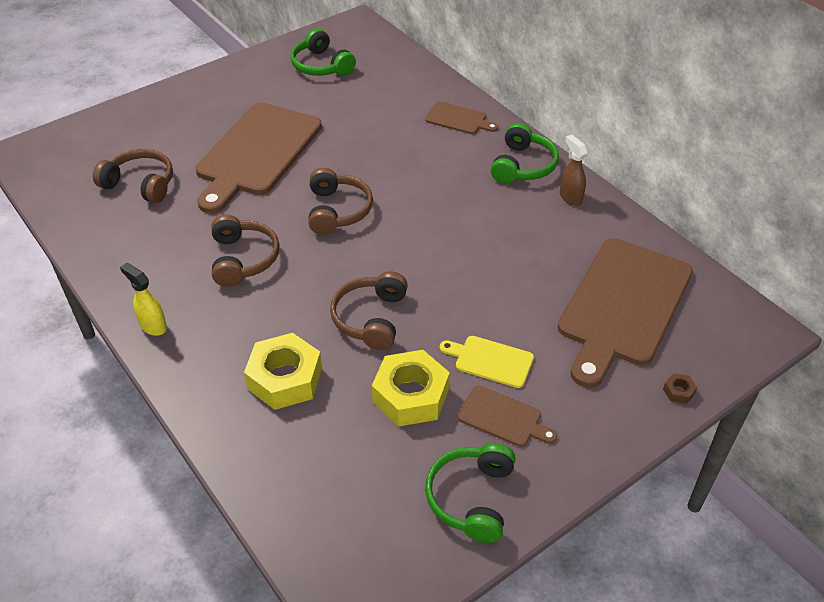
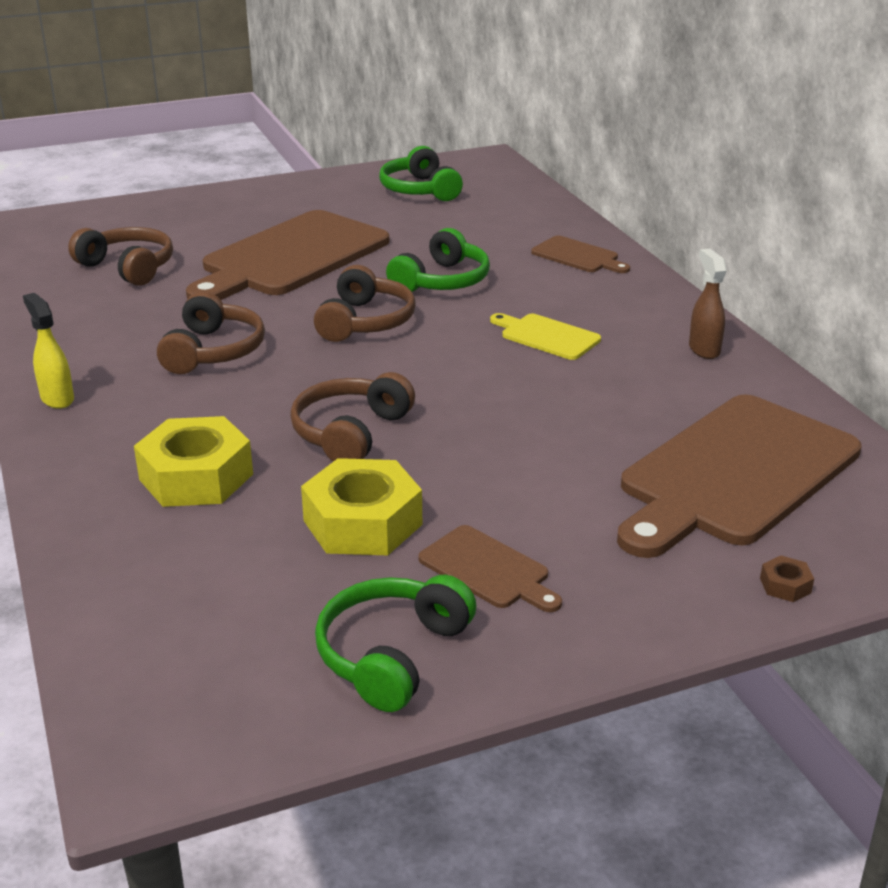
camera: 15 degrees right, 15 degrees down
yellow cutting board [440,336,534,388] -> yellow cutting board moved to [490,313,601,360]
green headphones [491,123,559,184] -> green headphones moved to [386,228,490,292]

